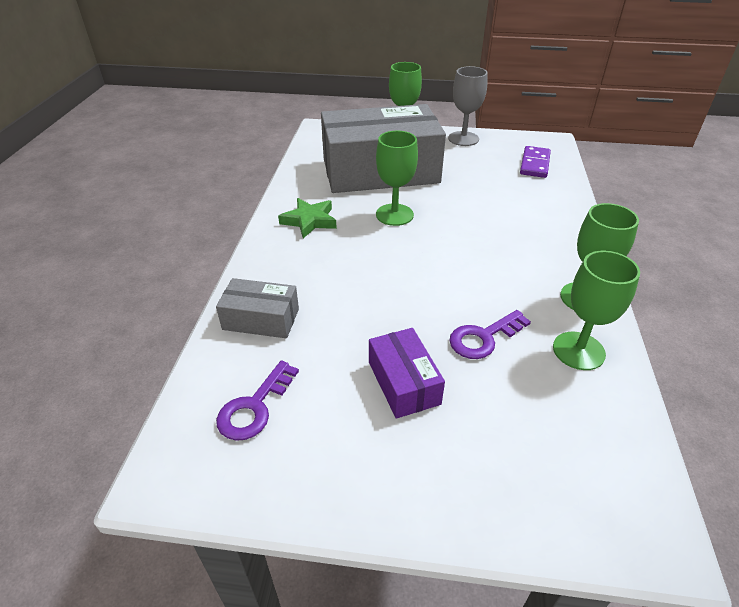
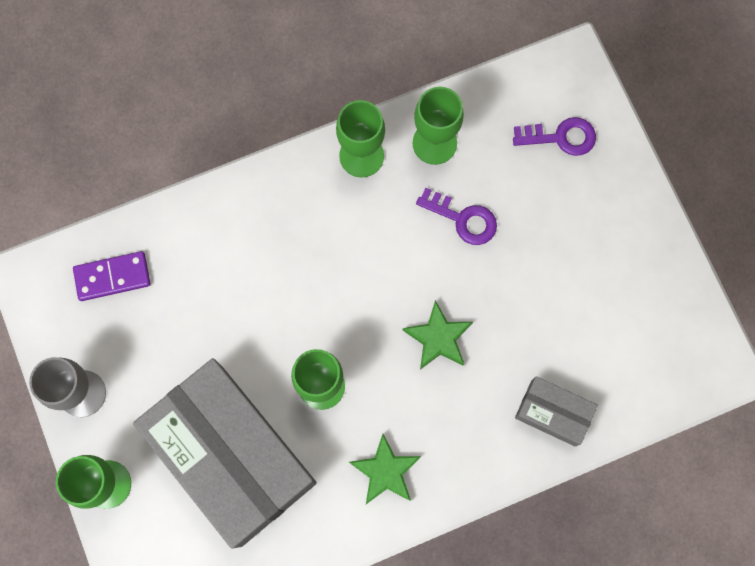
camera: 120 degrees left, 35 degrees up
grey box [216,278,299,338] -> grey box turned 45 degrees counterclockwise [515,376,598,447]
purple key [216,360,299,441] -> purple key moved to [513,117,596,156]
purple box [369,328,445,419] -> none
none -> green star [403,300,473,370]

